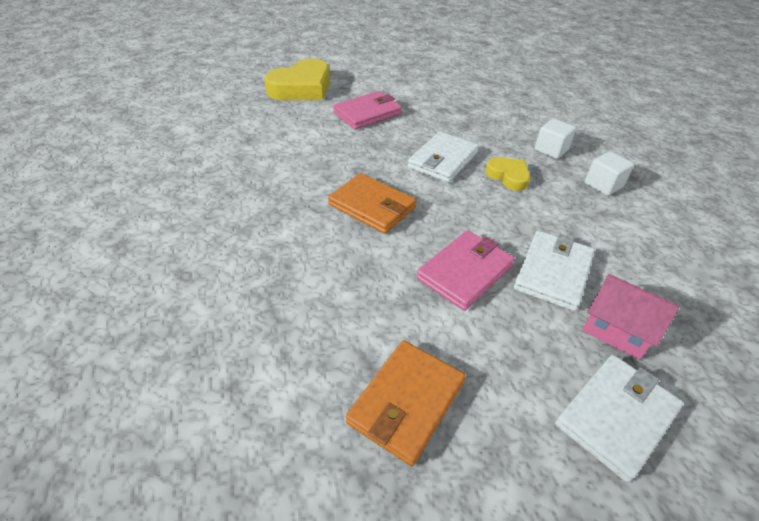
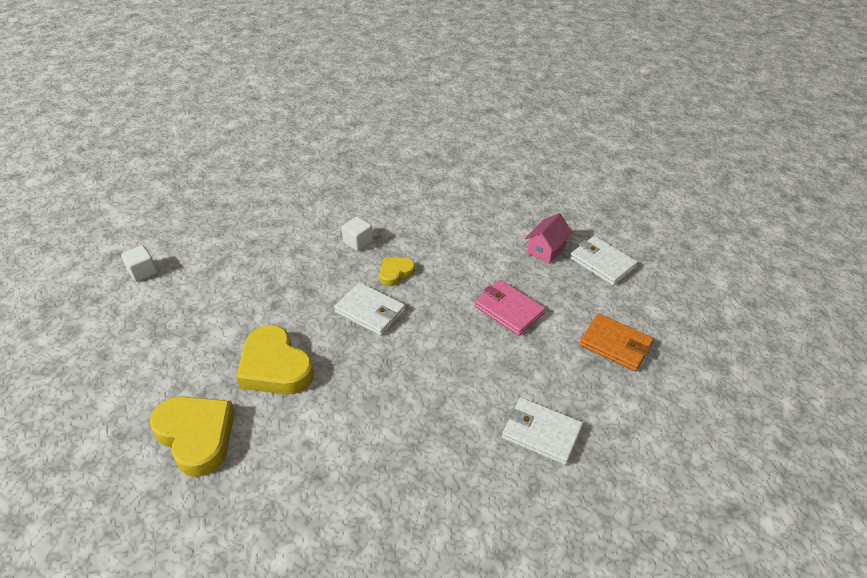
camera: 90 degrees left, 0 degrees up
orange wallet [328,173,416,234] -> none
pink wallet [333,91,402,130] -> yellow heart [236,325,314,395]
white wallet [514,231,594,311] -> white wallet moved to [502,398,583,465]
white cube [585,151,634,196] -> white cube moved to [121,245,157,282]

